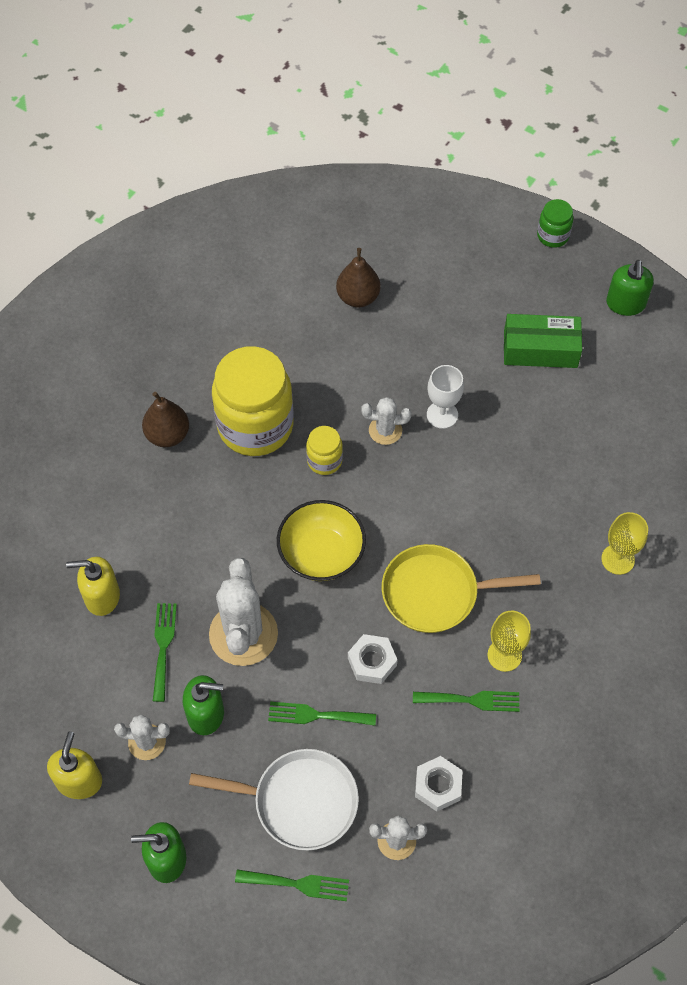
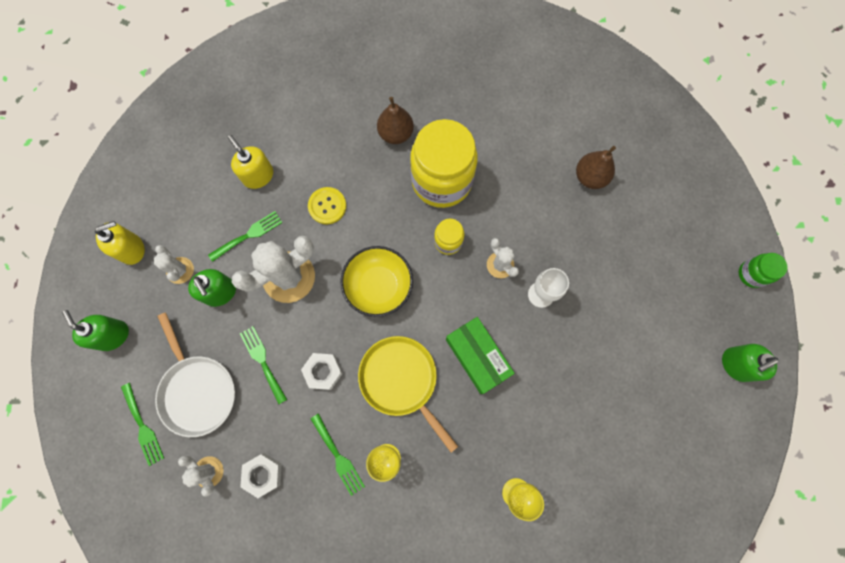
camera: 55 degrees right, 15 degrees up
green box [504,314,582,368] -> green box moved to [446,317,515,394]
none -> yellow button [308,187,346,224]

